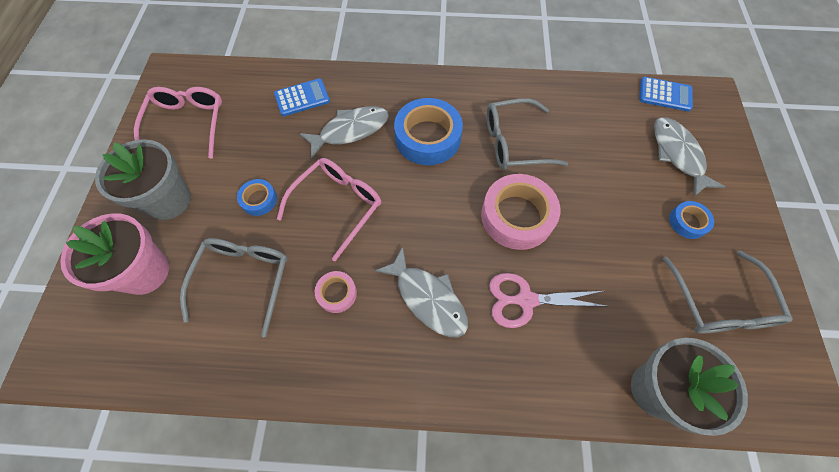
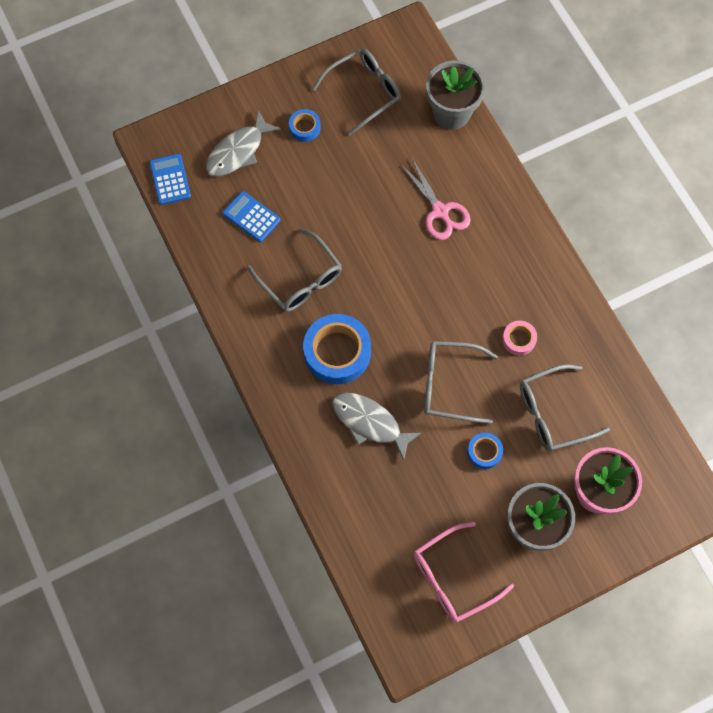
camera: 120 degrees left, 5 degrees up
blue calculator [274,78,330,116] -> blue calculator moved to [223,191,280,242]
pink glasses [277,158,381,261] -> grey glasses [424,341,498,424]
grey fish [375,247,468,337] -> none
pink tape [481,174,560,250] -> none

